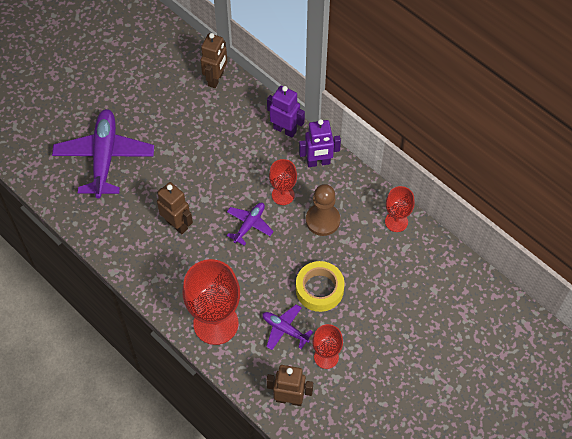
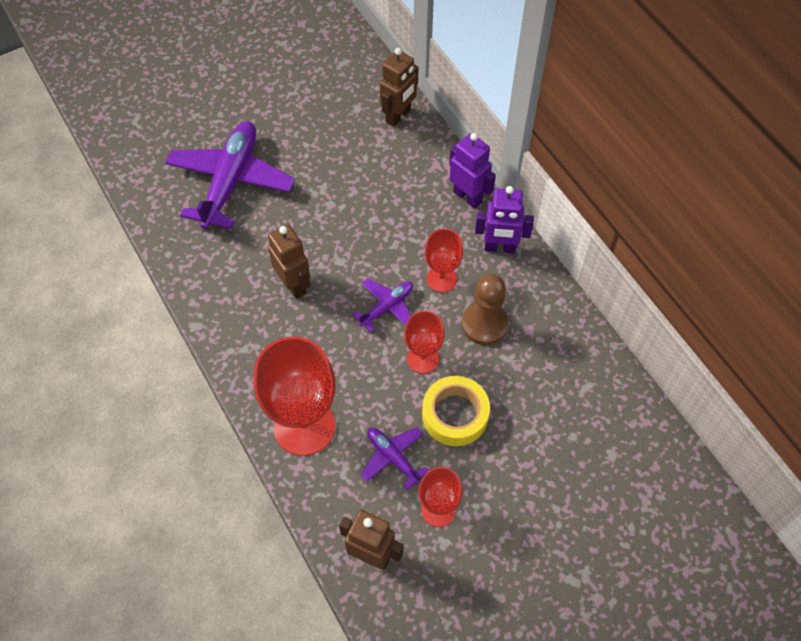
camera: 15 degrees right, 0 degrees up
red goblet [385,186,415,232] -> red goblet moved to [404,311,444,374]

